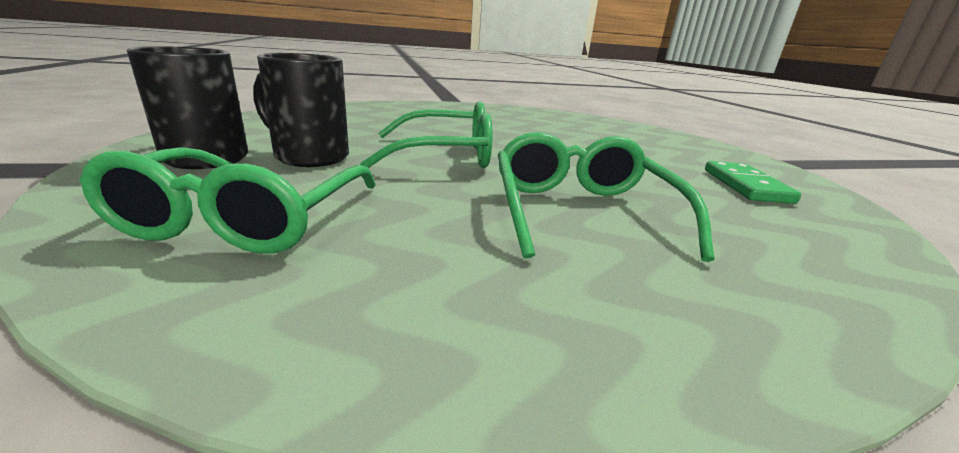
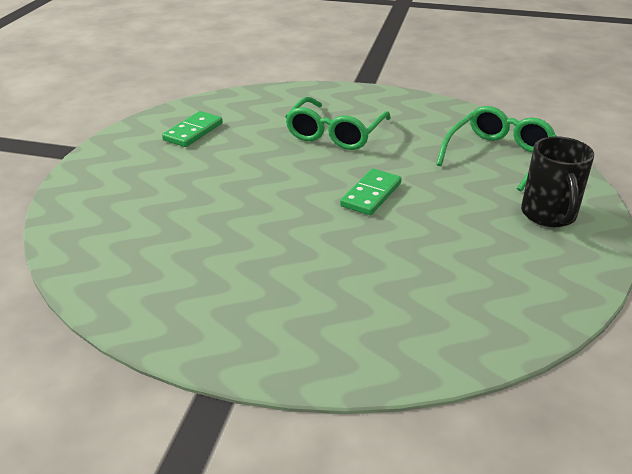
camera: 150 degrees left, 10 degrees up
black mug [253,53,349,167] -> none
green glasses [360,101,493,168] -> green domino [340,168,402,215]

